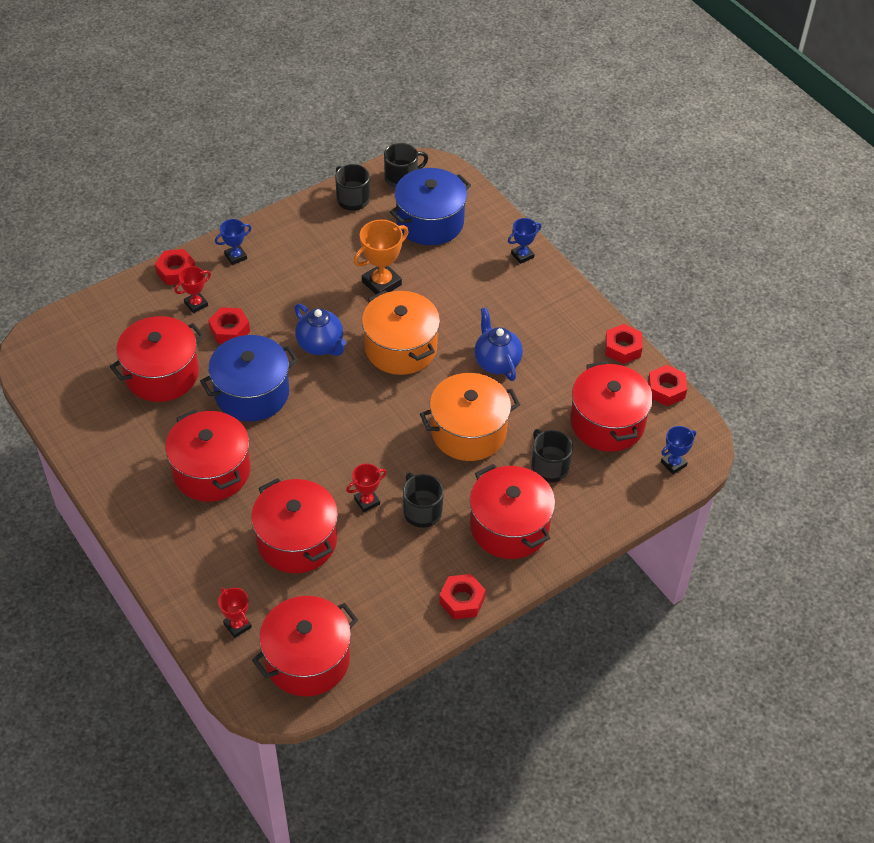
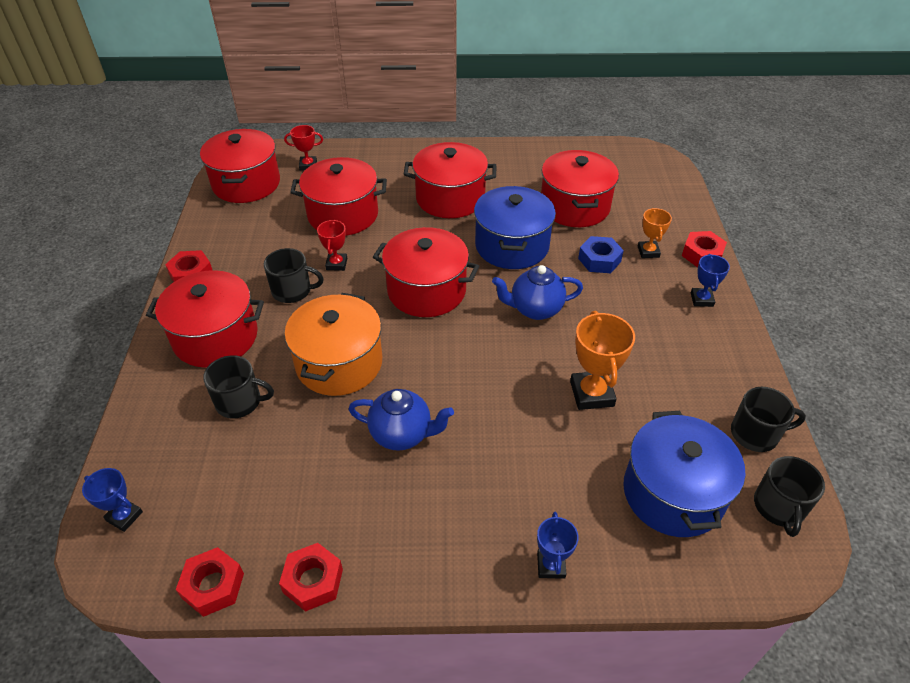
camera: 125 degrees right, 5 degrees down
red trophy [175,266,211,313] -> orange trophy [638,208,672,258]
red nut [208,307,250,344] -> blue nut [578,236,624,273]
orange pot [362,291,440,375] -> none
red pot [570,361,653,452] -> red pot moved to [373,227,479,317]
blue trophy [661,426,696,474] -> blue trophy turned 60 degrees counterclockwise [82,468,143,532]

